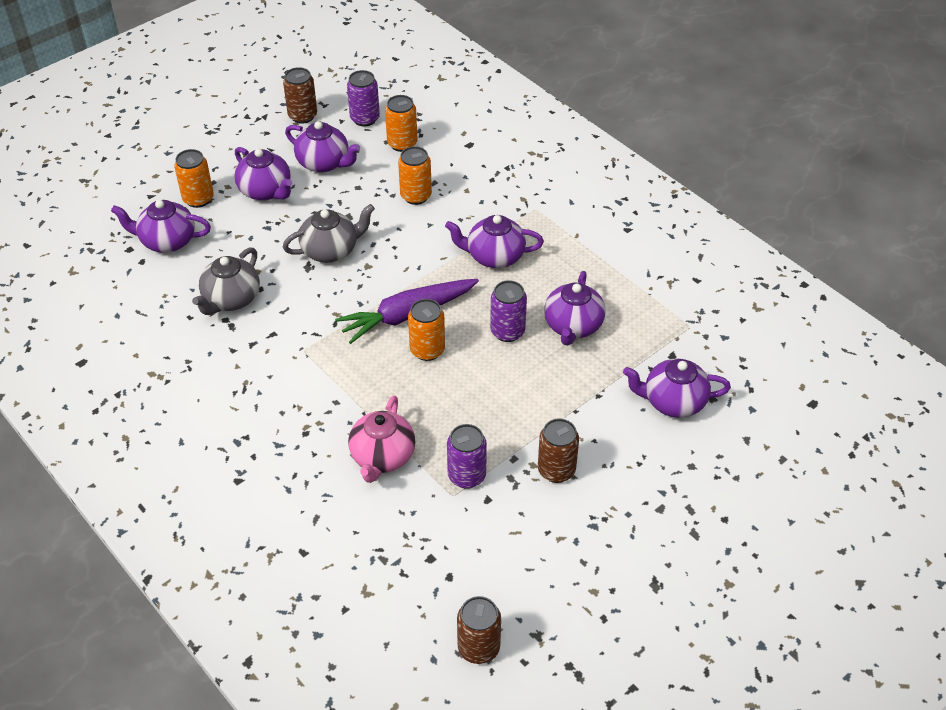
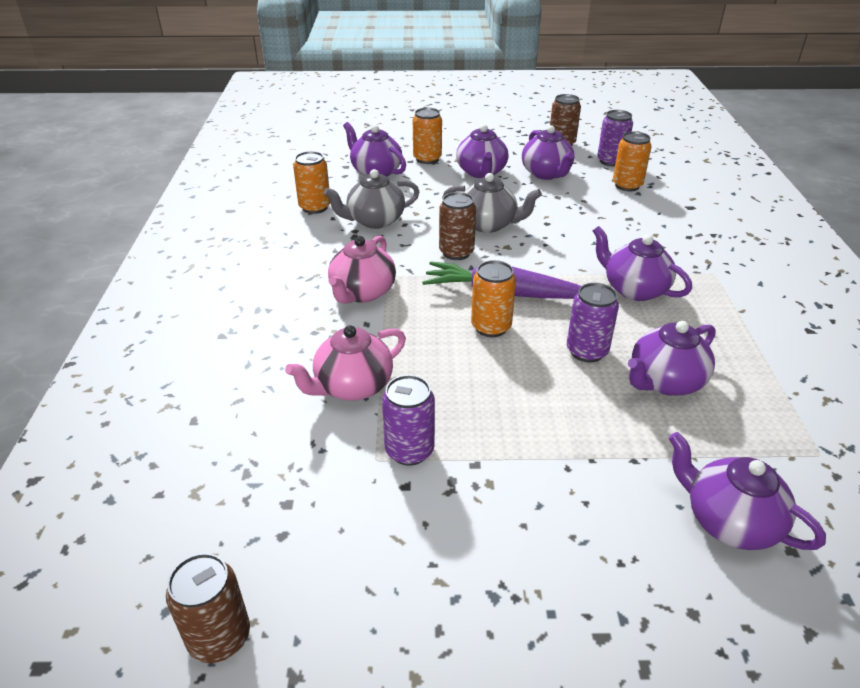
camera: 40 degrees right, 10 degrees down
orange can [398,146,432,205] -> orange can moved to [293,151,330,214]
brown can [538,418,579,483] -> brown can moved to [439,192,476,260]
none -> pink teapot [328,236,396,304]

